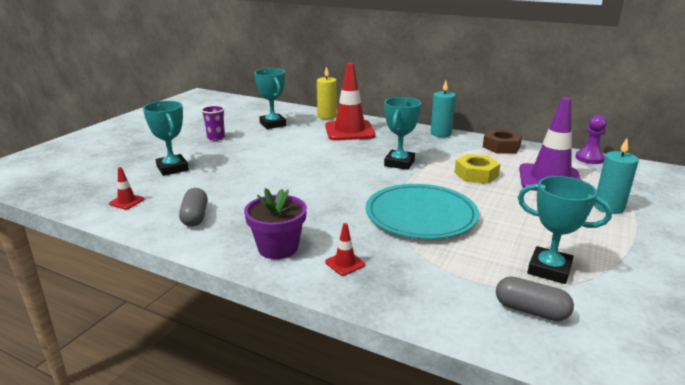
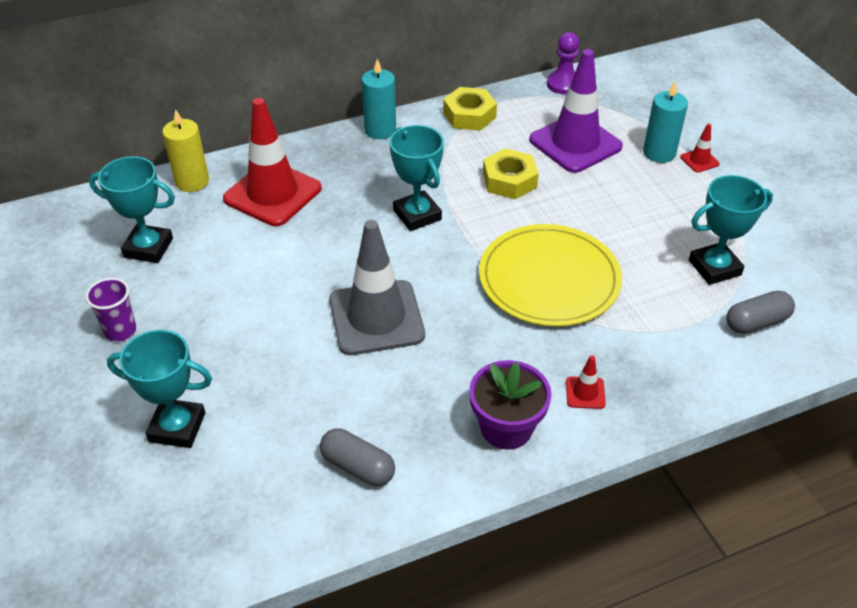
camera: 50 degrees left, 20 degrees up
red traffic cone [109,167,144,209] -> red traffic cone moved to [680,124,720,173]
turquoise plate [366,184,479,239] -> yellow plate [479,224,622,326]
brown nut [483,130,522,154] -> yellow nut [443,87,497,131]
none -> grey traffic cone [329,220,425,355]

